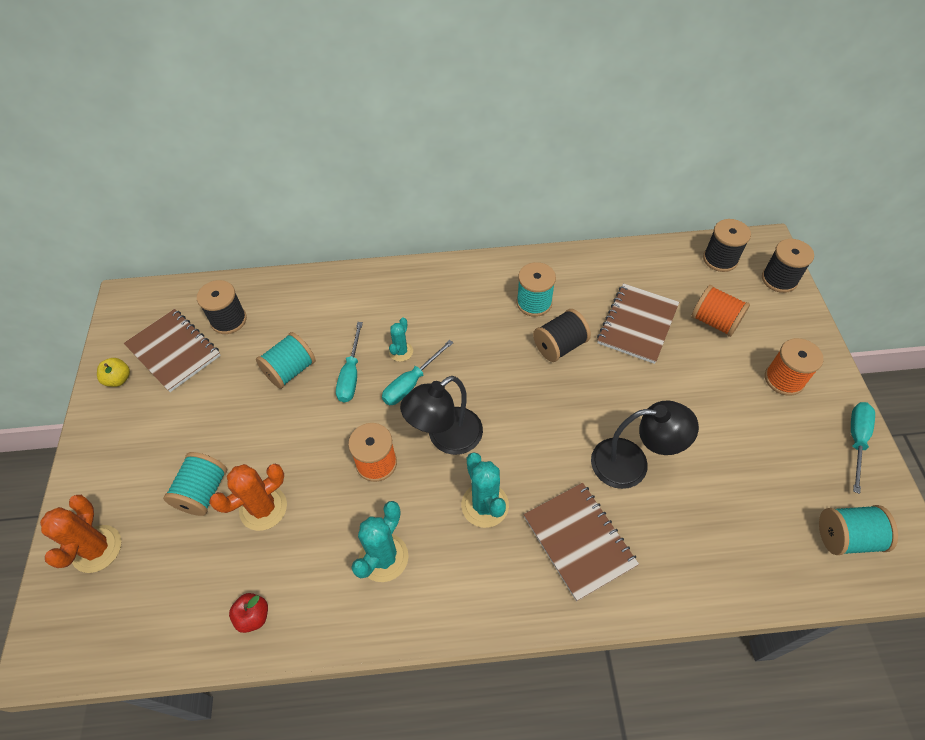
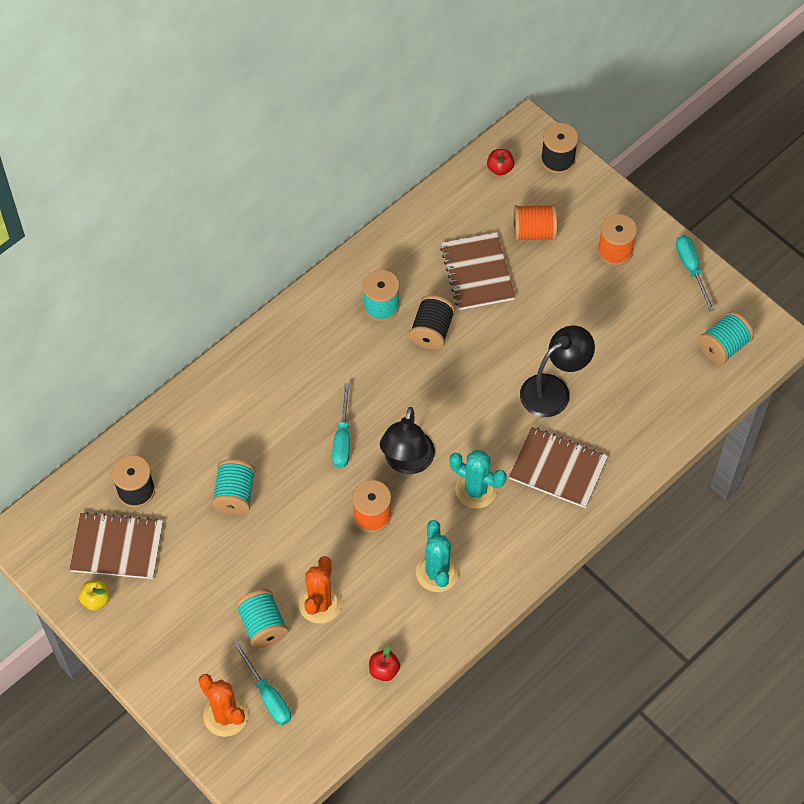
camera: 40 degrees left, 5 degrees up
turquoise screwdriver [336,322,363,403] -> turquoise screwdriver moved to [233,642,291,725]
turquoise cactus [389,318,413,362] -> none
black spool [703,219,751,272] -> red apple [487,149,514,176]

